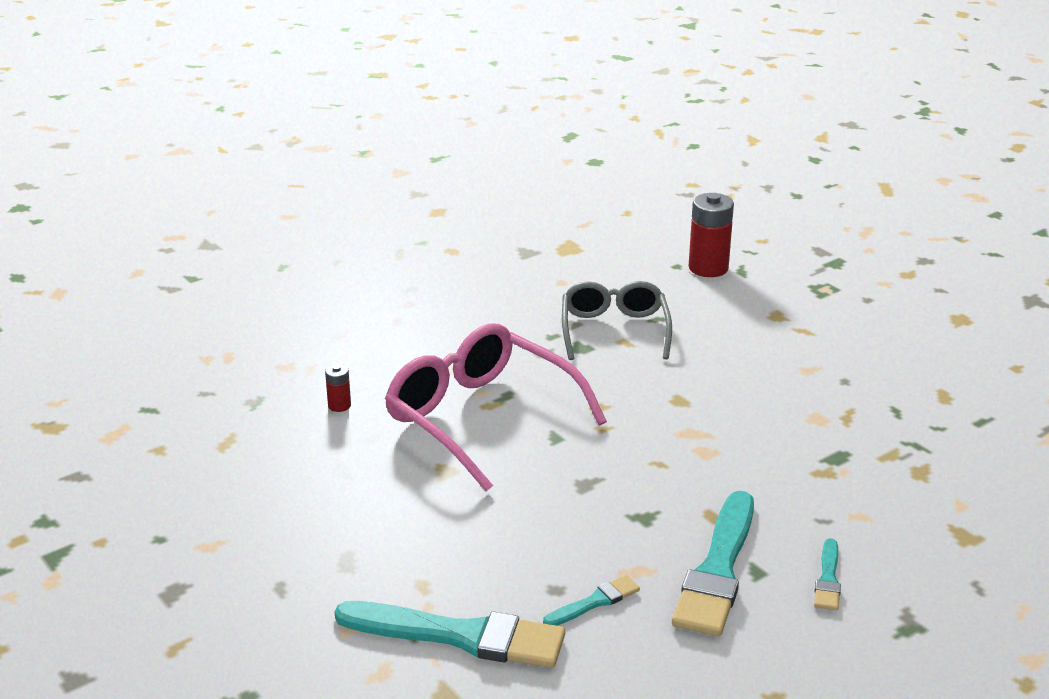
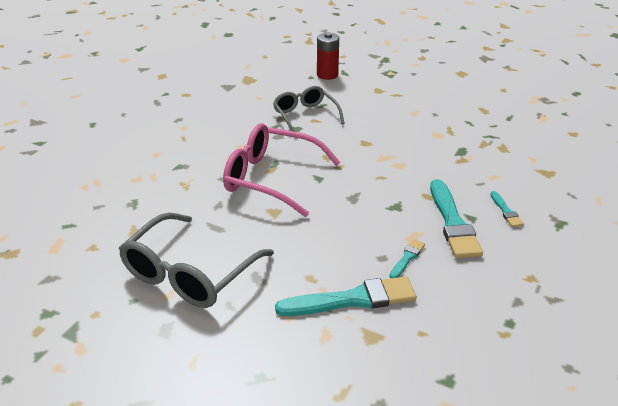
camera: 25 degrees left, 5 degrees up
red battery [325,364,351,412] -> none
none -> grey glasses [119,212,274,308]

